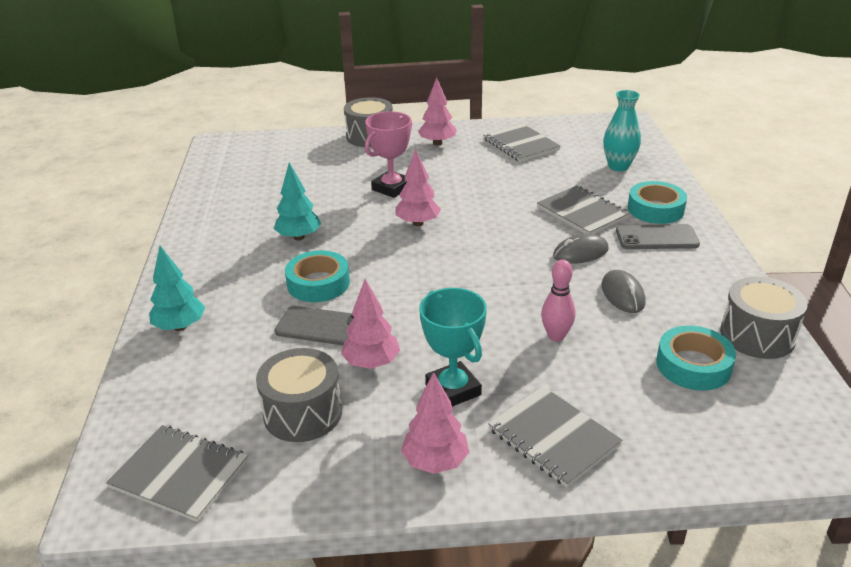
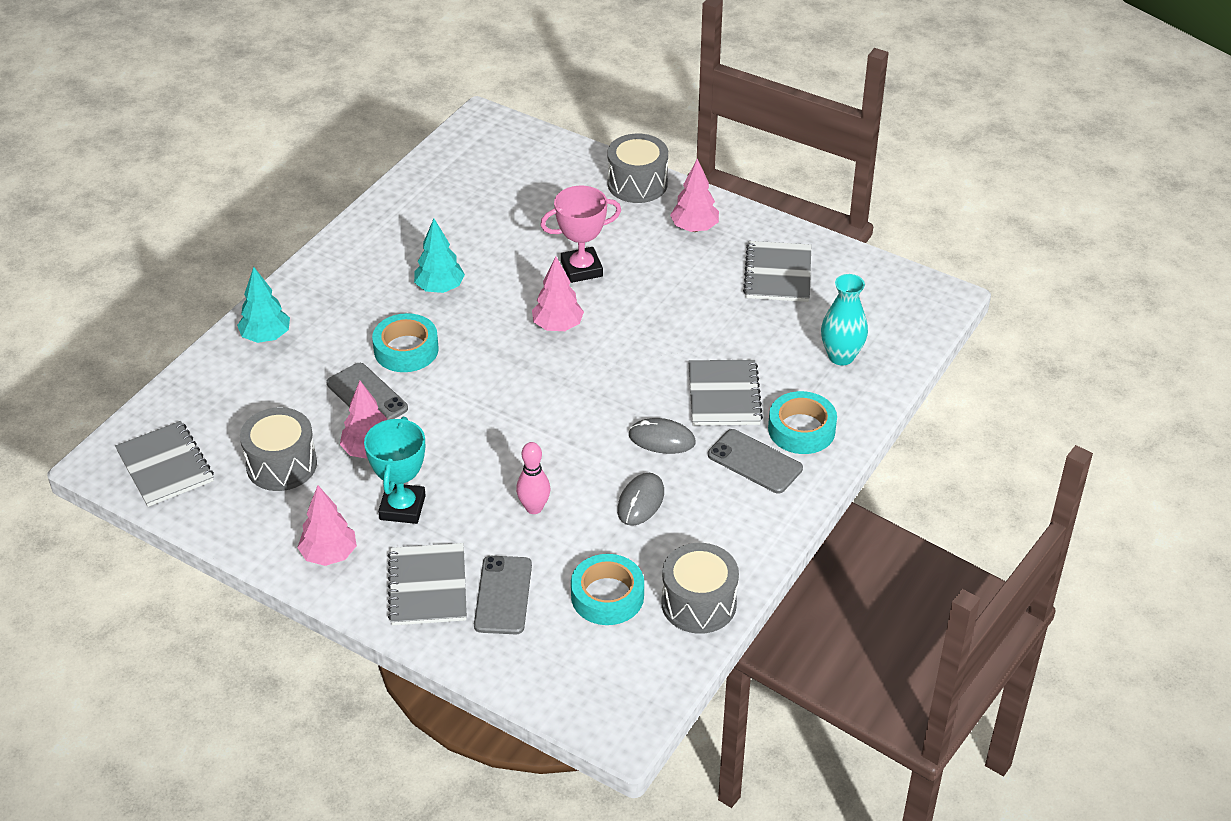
camera: 35 degrees right, 10 degrees up
none -> grey phone [474,556,532,634]

